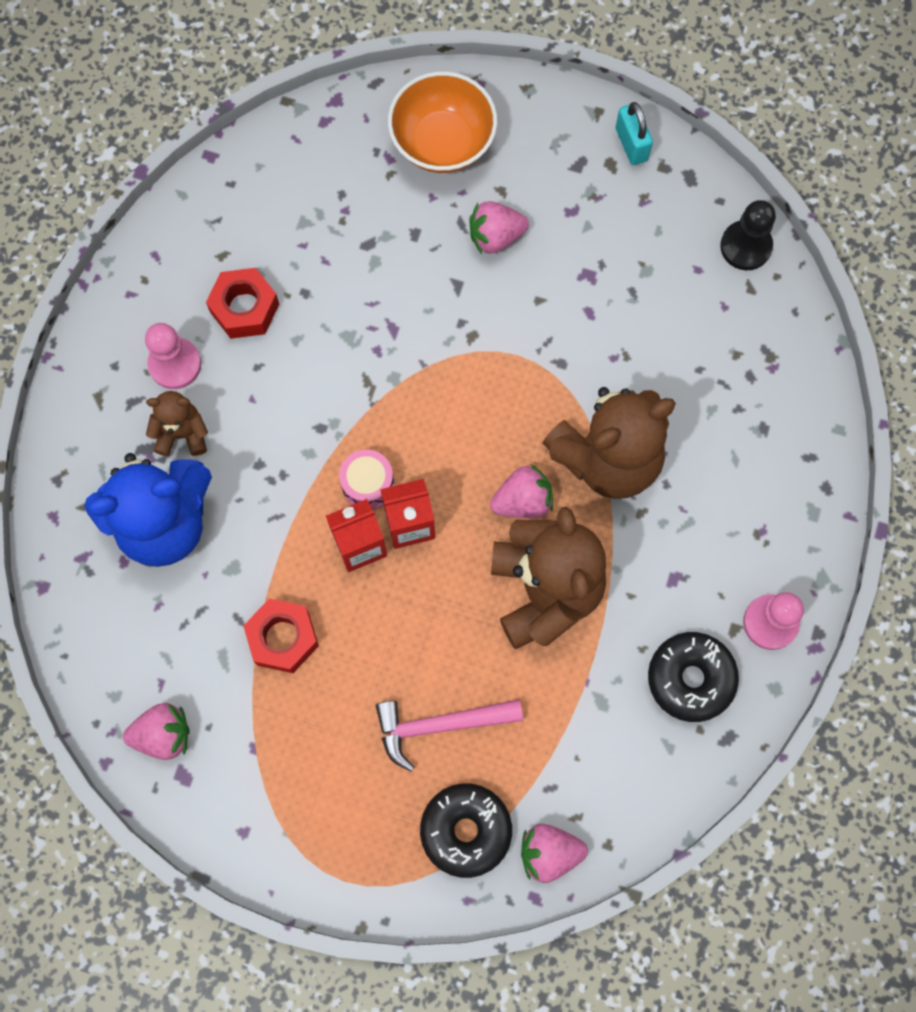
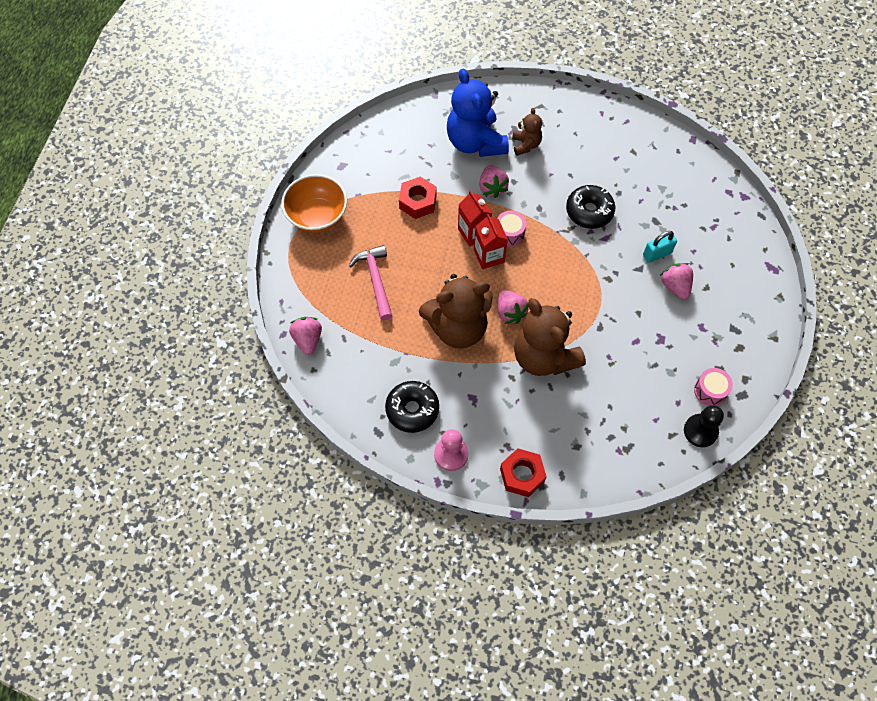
camera: 85 degrees right, 10 degrees down
pink strawberry [123,703,190,760] -> pink strawberry moved to [479,165,509,198]
pink pawn [145,323,201,389] -> none
red nut [206,268,279,339] -> red nut moved to [500,448,547,497]
orange bowl [388,71,497,173] -> orange bowl moved to [281,174,347,233]
black donut [420,783,512,878] -> black donut moved to [566,185,615,229]
turquoise padlock [616,102,653,165] -> turquoise padlock moved to [643,231,677,263]
none -> pink drum [694,368,733,406]

